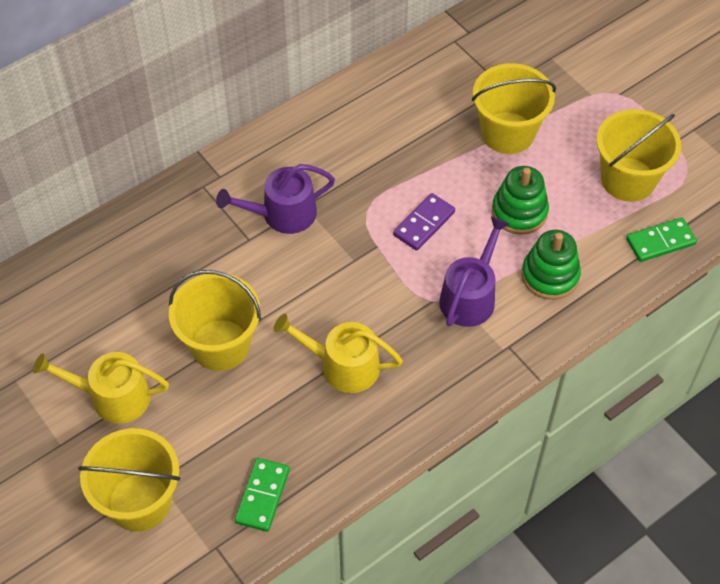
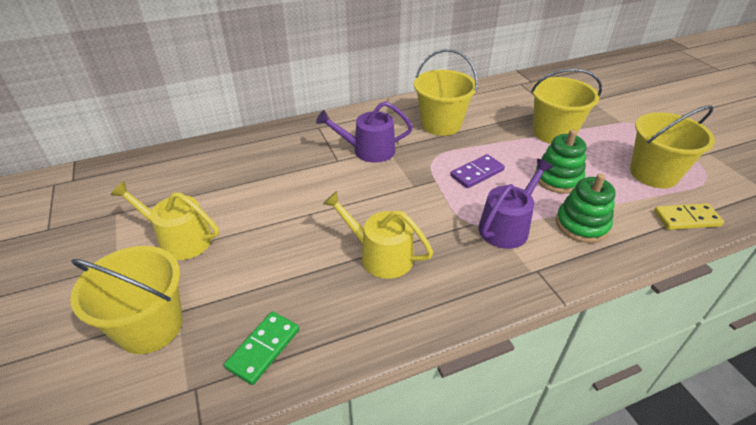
camera: 15 degrees right, 15 degrees down
yellow bucket [169,270,261,371] -> yellow bucket moved to [414,49,478,136]
green domino [626,218,697,262] -> yellow domino [654,203,724,230]

